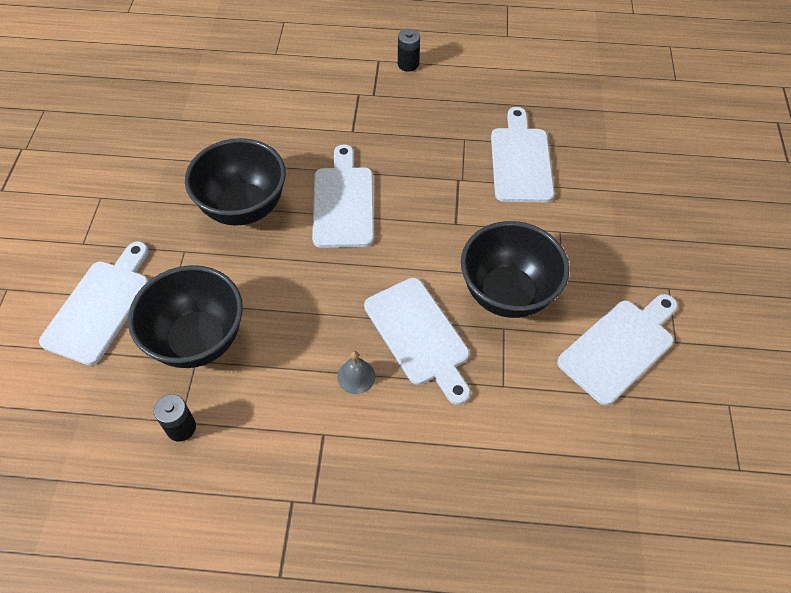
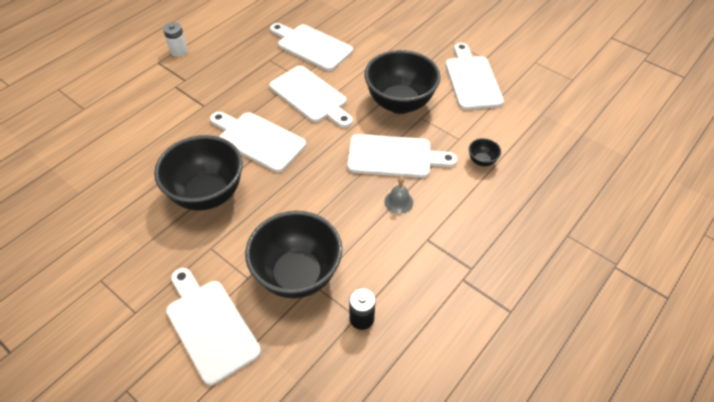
camera: 55 degrees left, 5 degrees down
black battery [398,29,420,72] -> white battery [163,22,188,57]
none -> white cutting board [269,66,353,128]
none -> black bowl [469,138,501,166]

